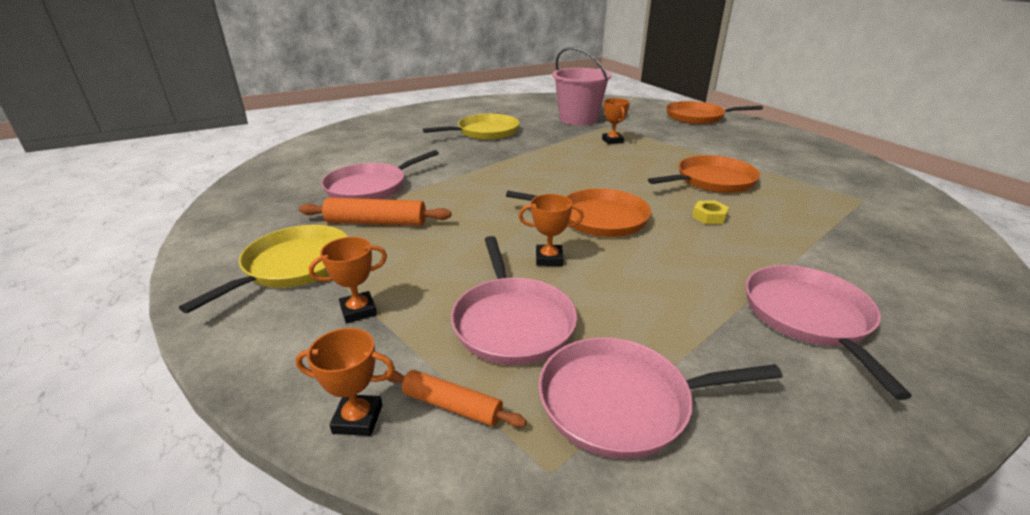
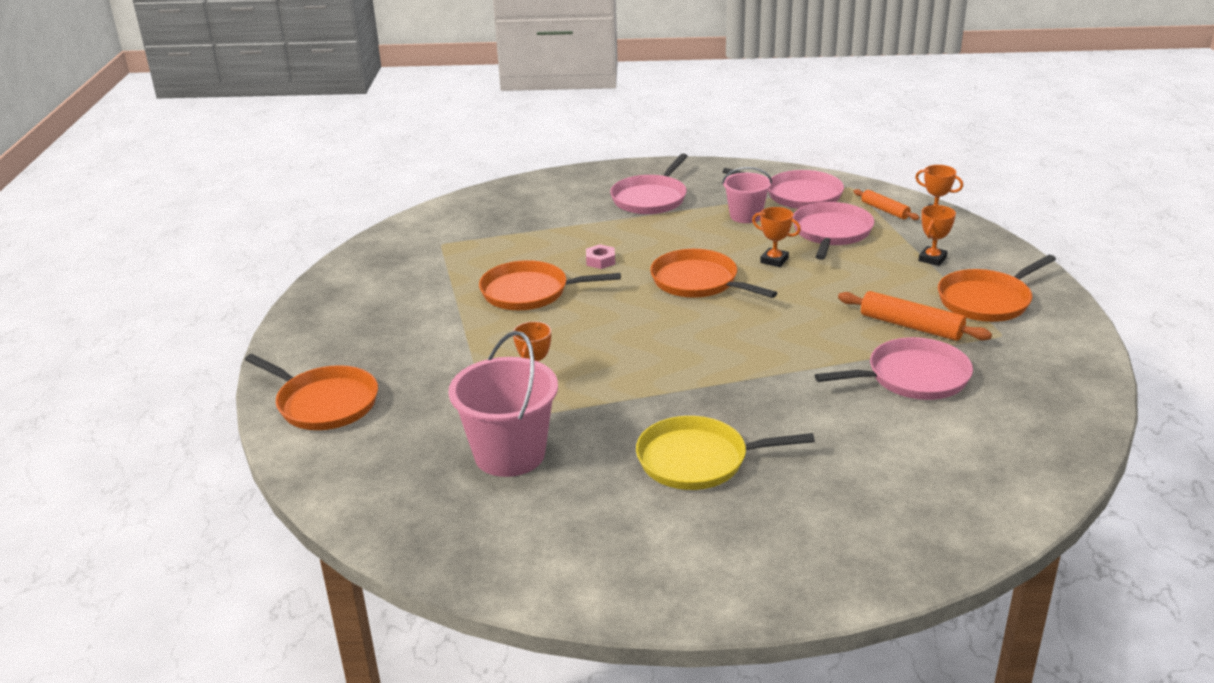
camera: 150 degrees left, 0 degrees up
yellow pan [179,225,348,313] -> orange pan [938,255,1056,322]
orange trophy [309,237,387,323] -> orange trophy turned 60 degrees counterclockwise [919,205,956,266]
yellow nut [692,201,729,224] -> pink nut [586,244,615,269]
none -> pink bucket [722,167,772,223]

